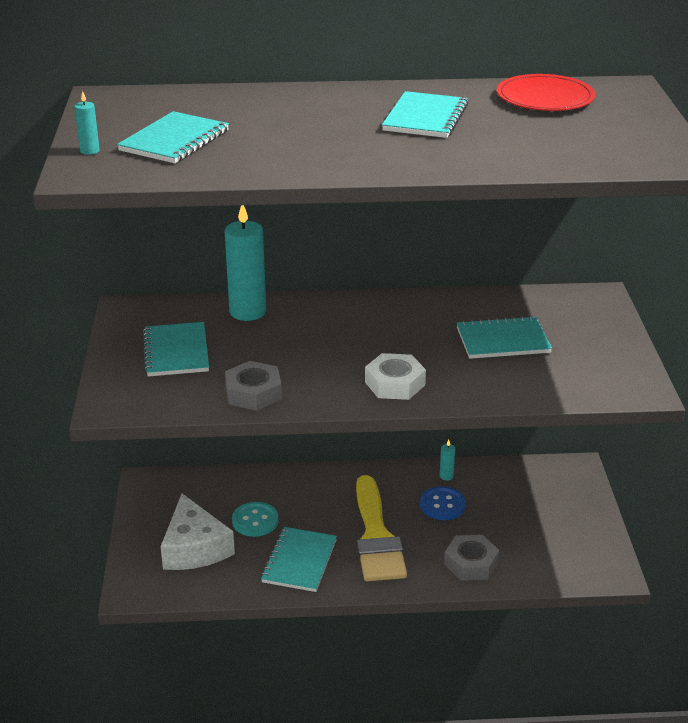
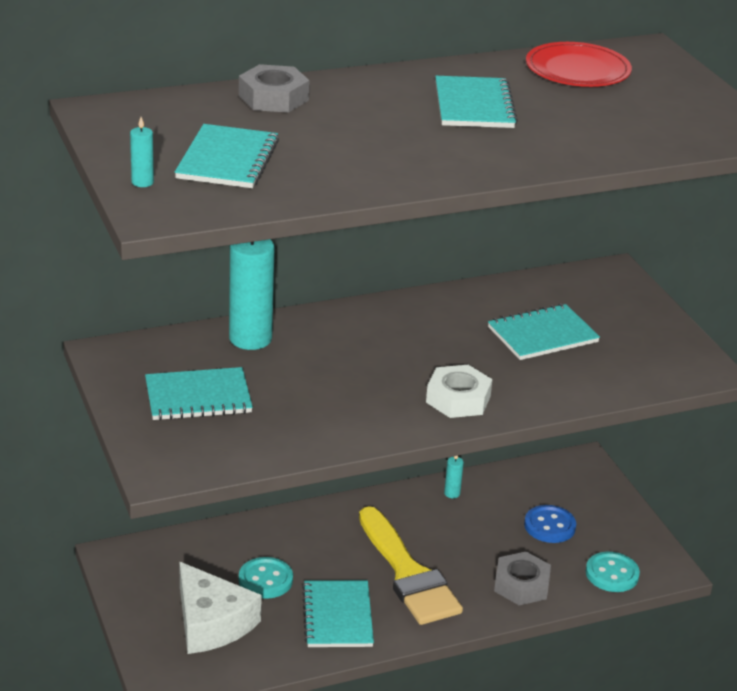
camera: 20 degrees left, 0 degrees up
turquoise notebook [143,322,209,376] -> turquoise notebook turned 75 degrees counterclockwise [145,367,253,420]
grey nut [225,361,282,411] -> grey nut moved to [239,64,310,113]
blue button [420,486,466,520] -> blue button moved to [524,505,576,543]
none -> turquoise button [586,552,640,592]

